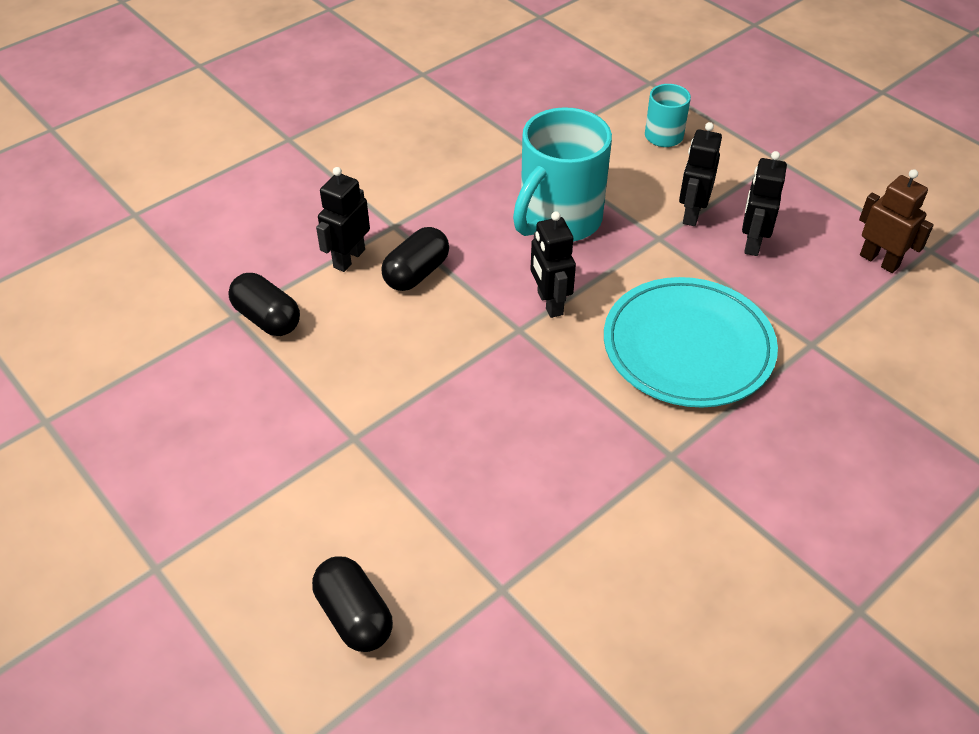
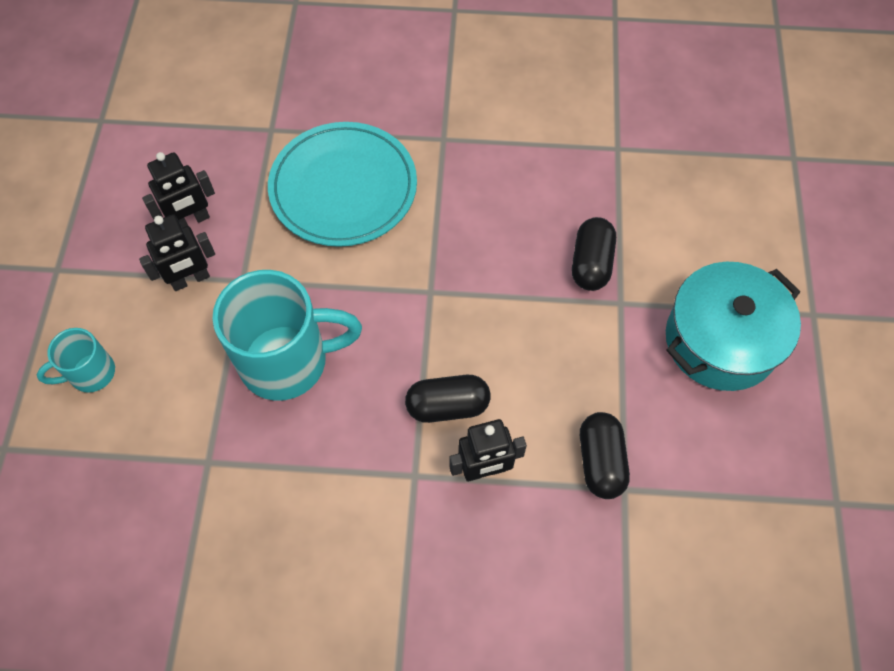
camera: 135 degrees left, 15 degrees up
black capsule [312,556,393,652] -> black capsule moved to [572,217,616,291]
black robot [531,211,576,318] -> none
brown robot [859,169,934,273] -> none
none -> turquoise pot [666,262,801,391]

